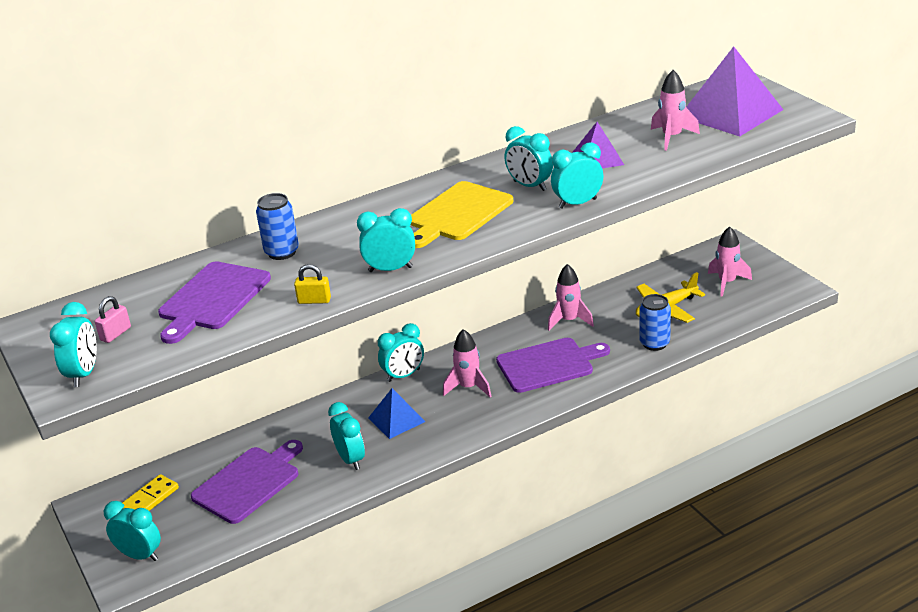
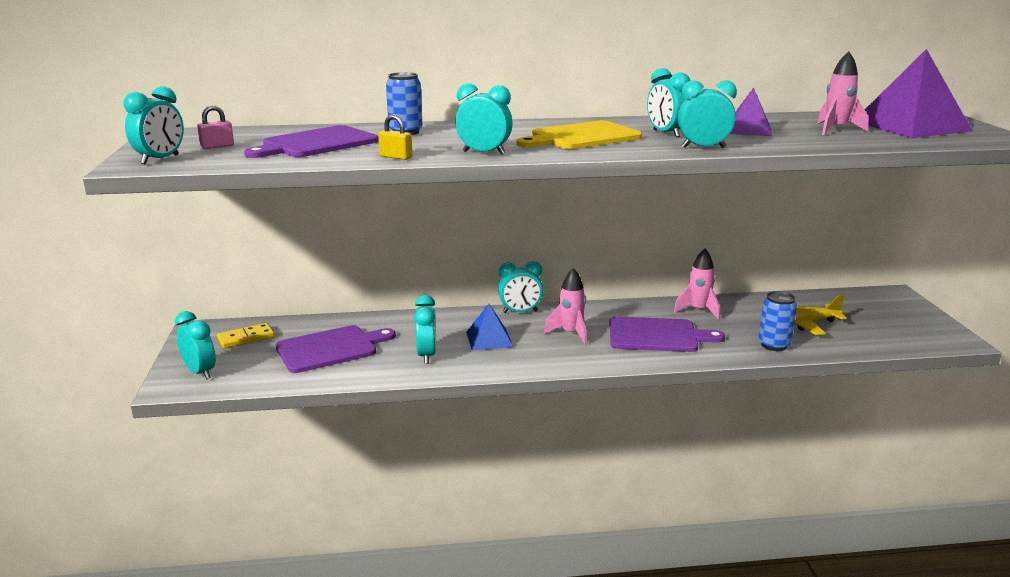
camera: 20 degrees right, 10 degrees down
pink rocket [708,226,752,297] -> none

